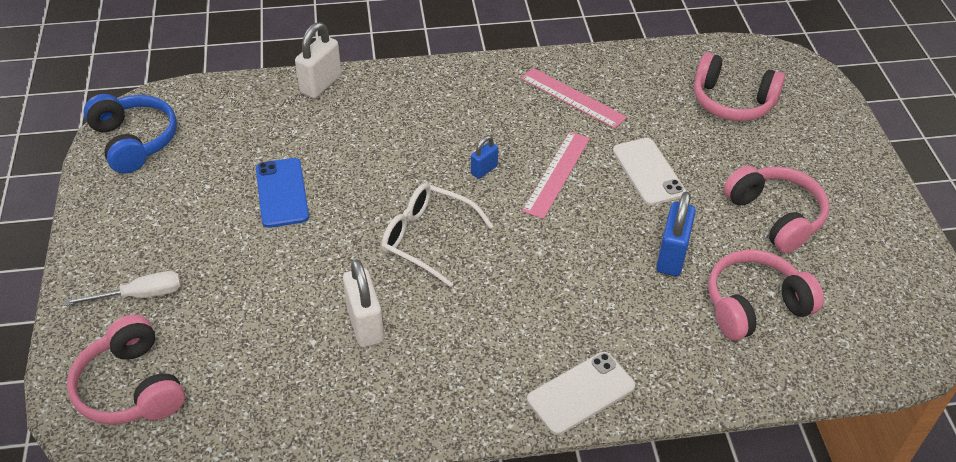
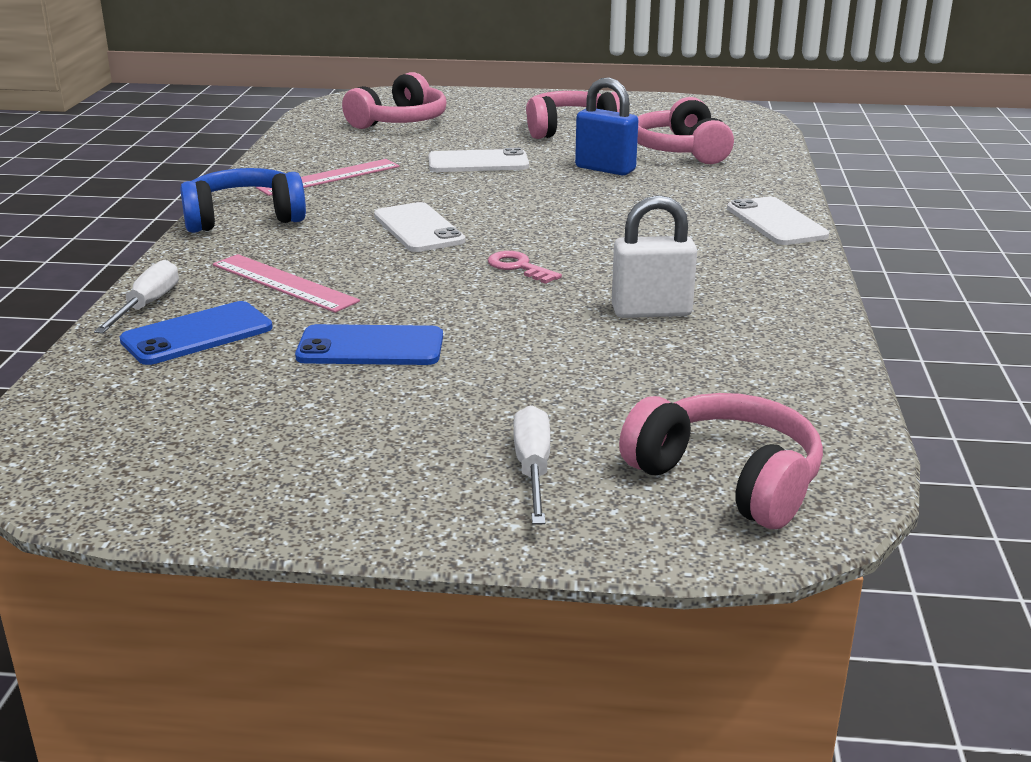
camera: 75 degrees left, 20 degrees down
pink headphones [67,314,185,424] -> pink headphones turned 120 degrees counterclockwise [619,393,823,529]
blue headphones [83,94,177,174] -> blue headphones moved to [180,168,306,233]
white padlock [295,22,341,98] -> white screwdriver [94,260,179,334]
white glasses [381,183,493,287] -> pink key [488,251,562,284]
blue padlock [471,136,498,179] -> white phone [374,202,465,252]
pink ruler [522,132,590,219] -> pink ruler moved to [213,254,360,313]
none -> blue phone [120,301,273,365]

